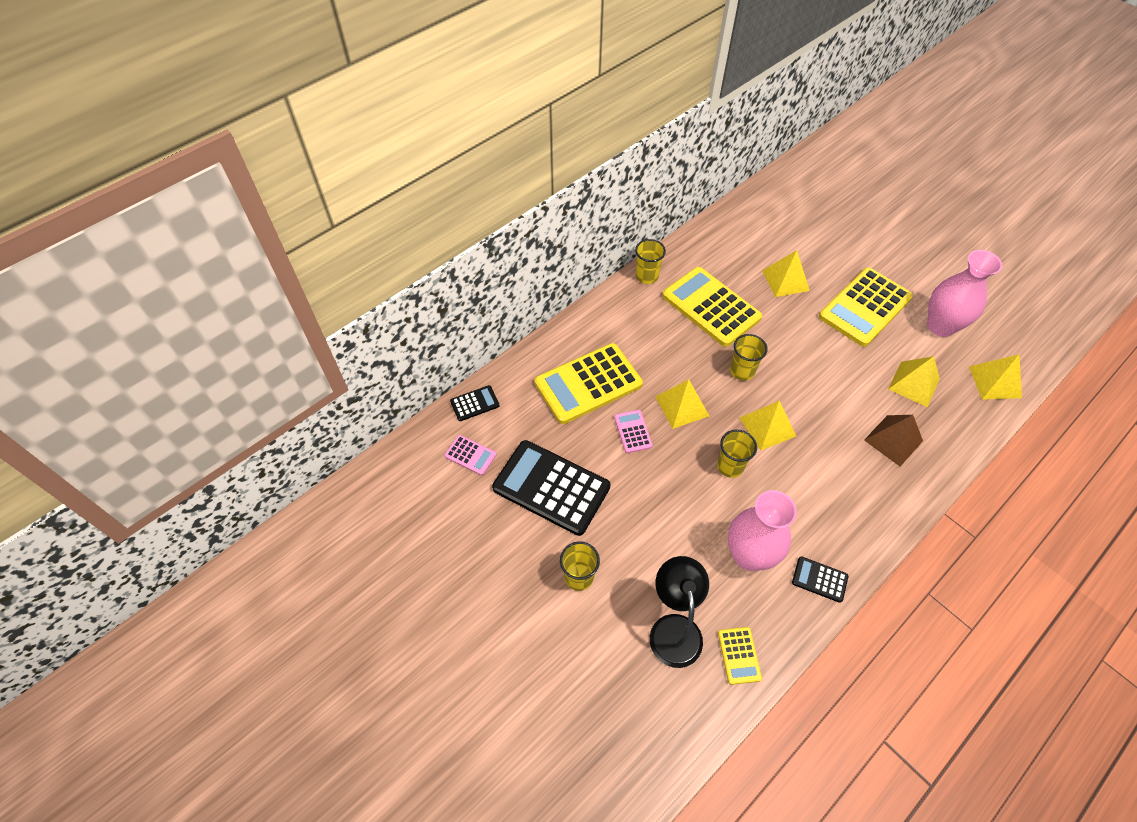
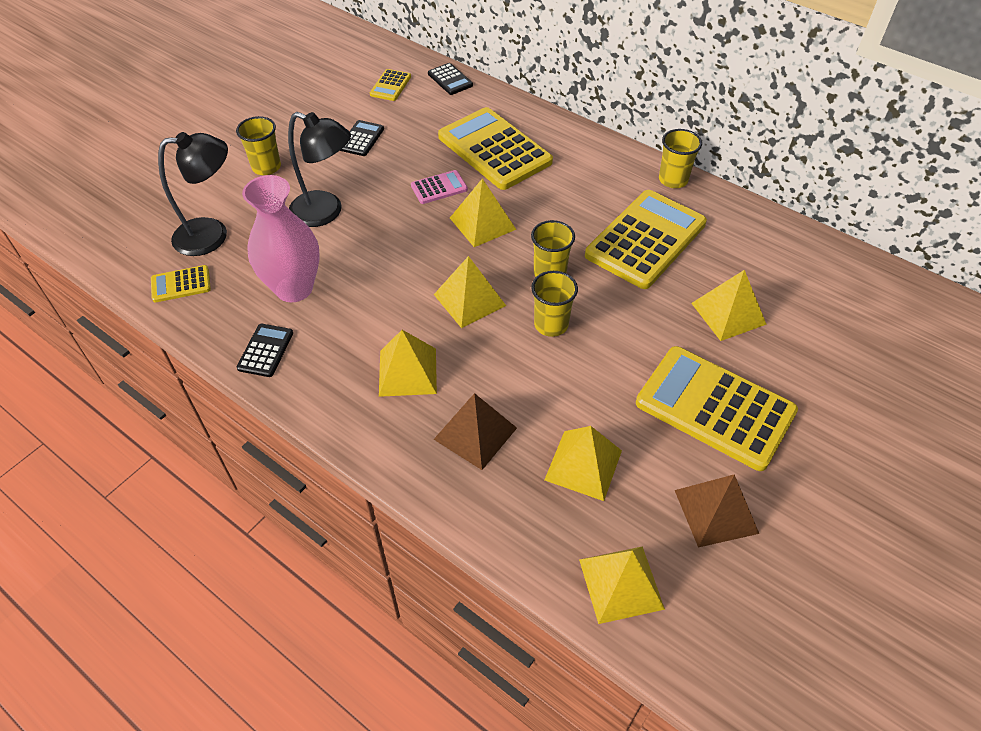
camera: 80 degrees right, 5 degrees down
pink calculator [444,435,497,475] -> yellow calculator [370,69,411,101]
black calculator [492,440,610,536] -> black calculator [340,120,384,156], size x0.45
yellow cup [717,430,757,478] -> yellow cup moved to [531,271,578,337]
pink vase [927,250,1002,337] -> brown pyramid [675,474,759,548]
none -> black lamp [288,112,351,227]
none -> yellow pyramid [379,330,437,397]

